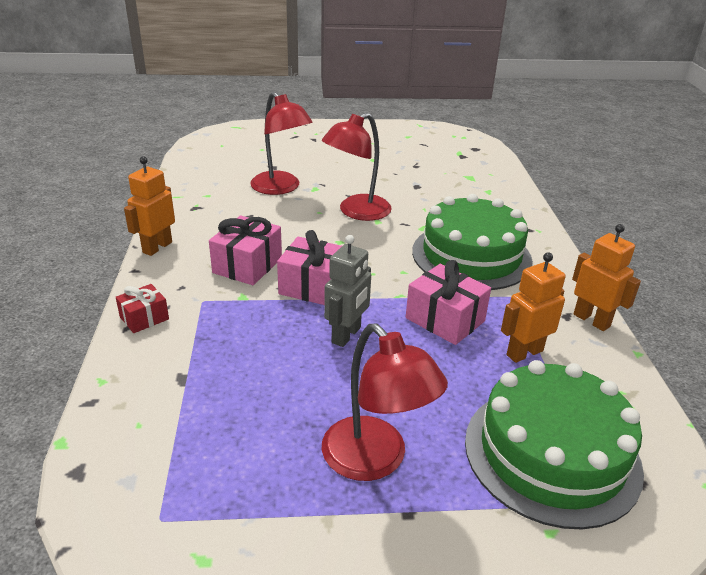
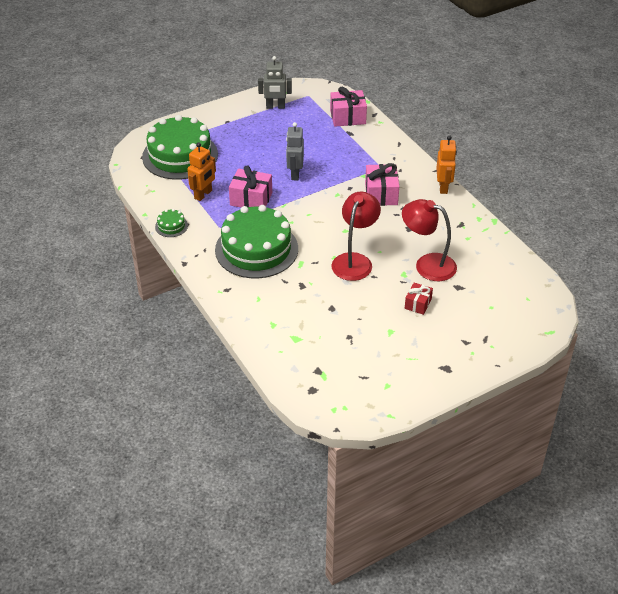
camera: 155 degrees right, 10 degrees up
red gift [116,284,169,333] -> red gift moved to [405,283,433,315]
pink gift [277,230,342,305] -> pink gift moved to [330,86,367,127]
red lamp [322,324,448,481] -> none
orange robot [572,224,641,331] -> green cake [155,209,188,237]
none -> grey robot [258,56,292,109]

